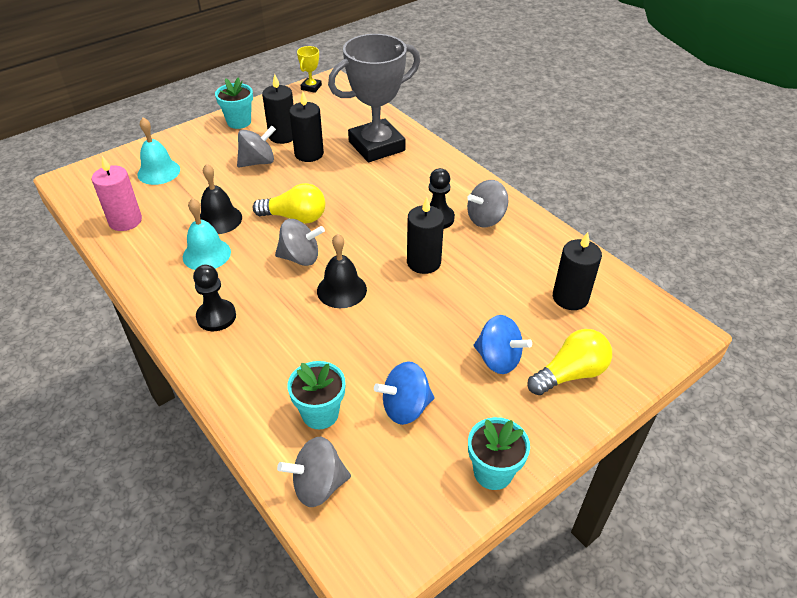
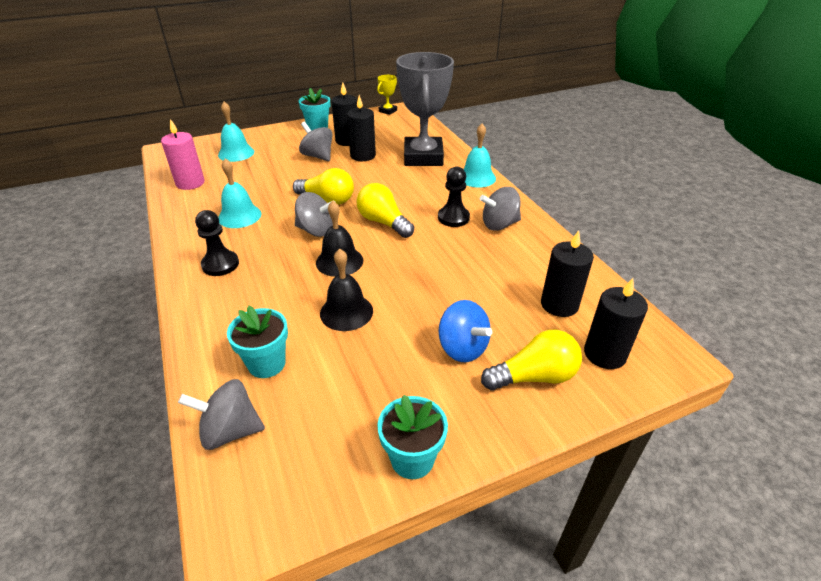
camera: 15 degrees right, 5 degrees down
black bell [200,164,242,234] -> black bell moved to [320,248,373,331]
grey spinning top [237,126,276,168] -> grey spinning top turned 120 degrees counterclockwise [299,122,332,161]
grey trophy [328,34,420,162] -> grey trophy turned 75 degrees counterclockwise [396,52,454,166]
blue spinning top [374,361,435,425] -> none
black candle [407,197,444,274] -> black candle moved to [584,278,648,369]
none -> yellow light bulb [357,183,414,238]
none -> turquoise bell [463,124,496,188]

